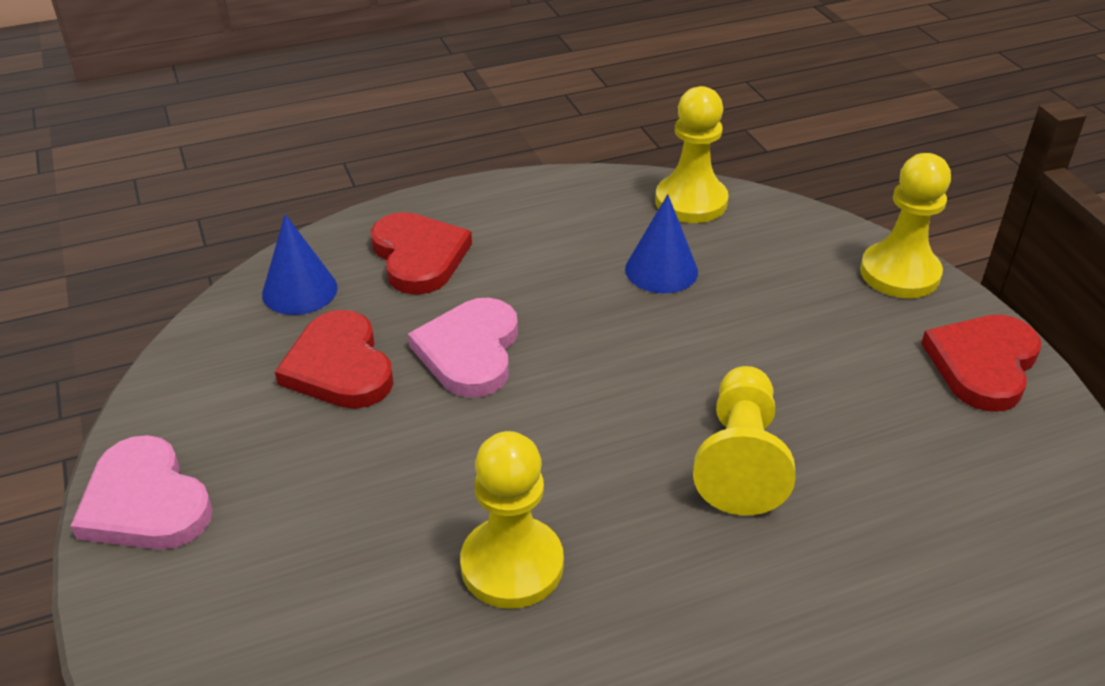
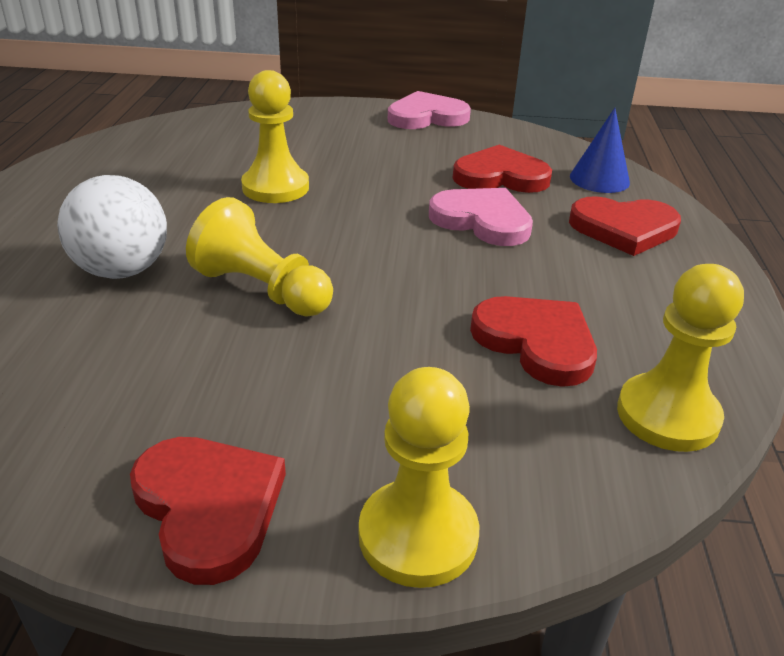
camera: 115 degrees right, 5 degrees down
blue cone [625,194,698,293] -> red heart [470,296,597,387]
none -> white ball [57,175,167,279]

